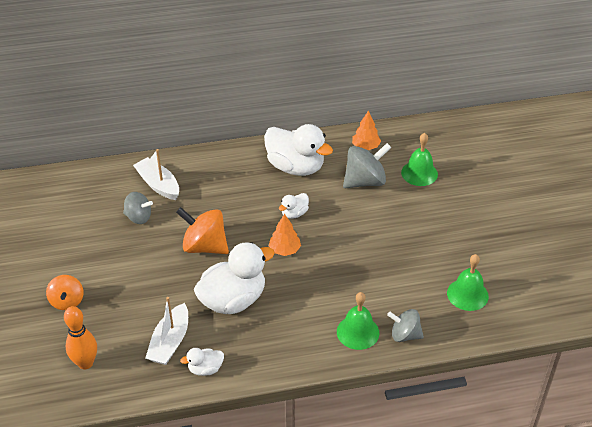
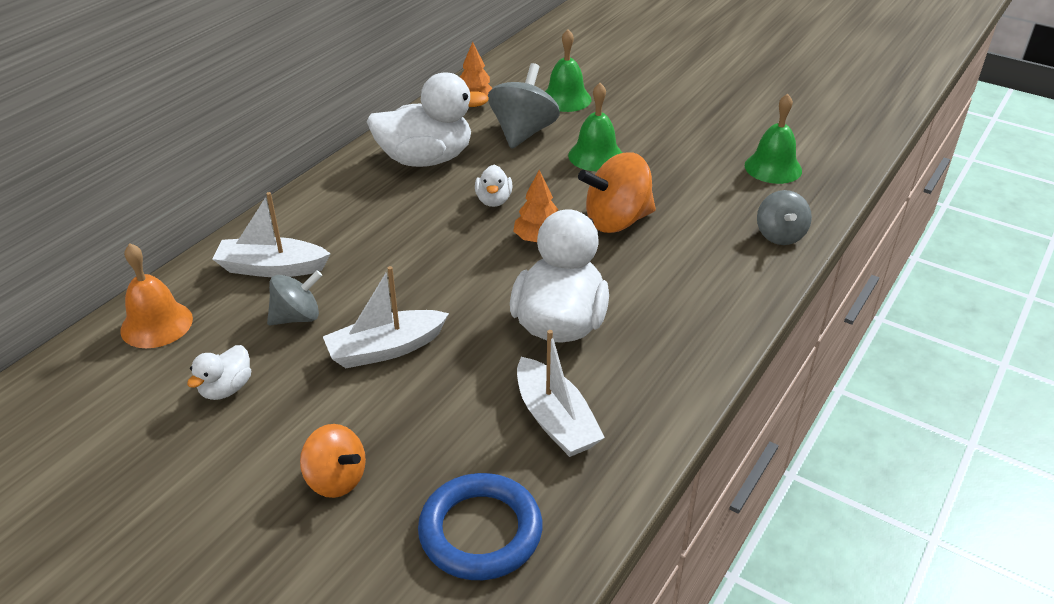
camera: 45 degrees left, 5 degrees down
orange bowling pin [64,306,97,369] -> blue ring [418,473,542,580]
orange spinning top [176,207,229,254] -> orange spinning top moved to [578,152,656,233]
white duck [180,348,224,376] -> white duck moved to [187,345,251,400]
green bell [337,292,379,350] -> green bell moved to [568,83,622,171]
grey spinning top [387,309,424,342] -> grey spinning top turned 60 degrees counterclockwise [757,190,812,245]
none -> orange bell [120,243,193,348]
none -> white boat [323,266,449,368]

